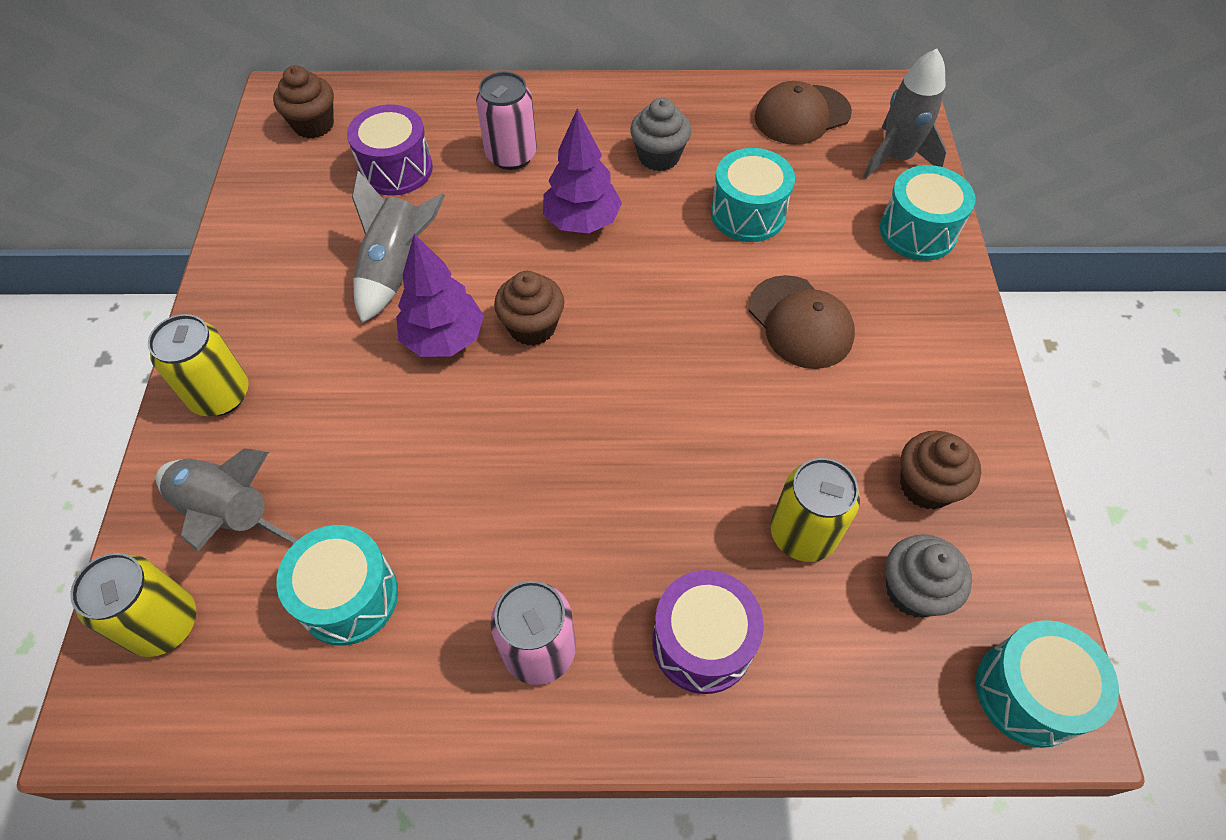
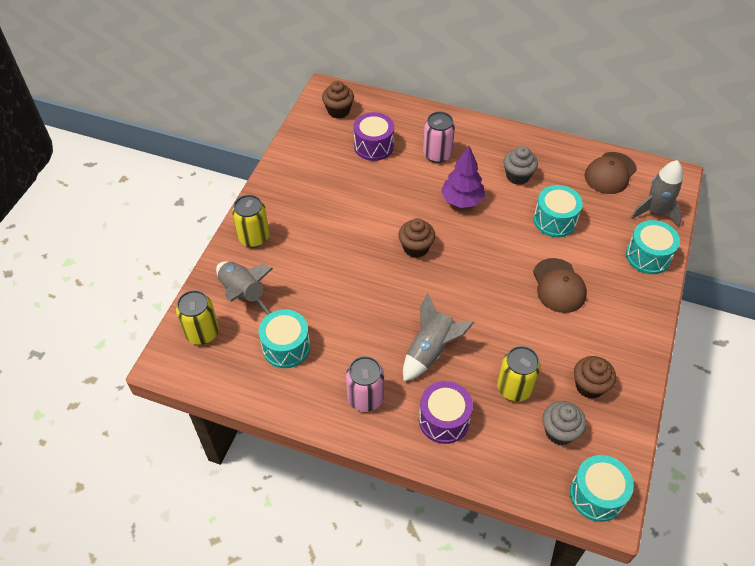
camera: 20 degrees right, 5 degrees down
grey rocket [352,171,445,323] -> grey rocket moved to [403,293,474,381]
purple tree [396,234,484,357] -> none
brown cap [755,81,852,145] -> brown cap turned 45 degrees counterclockwise [585,152,637,194]

